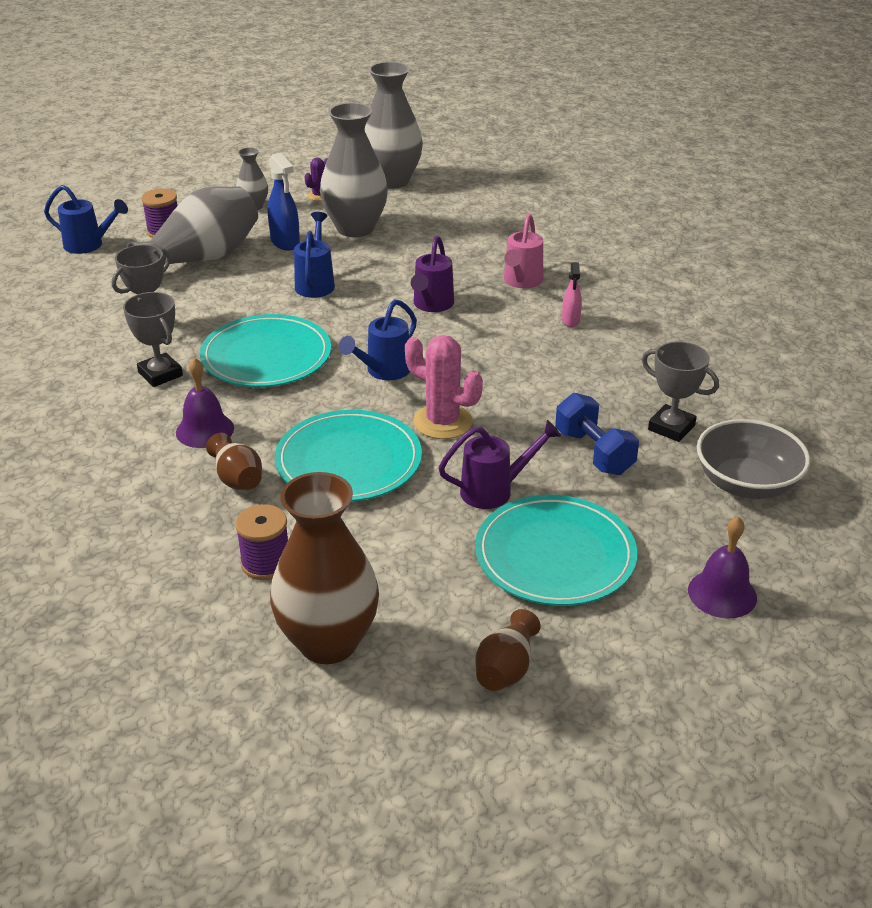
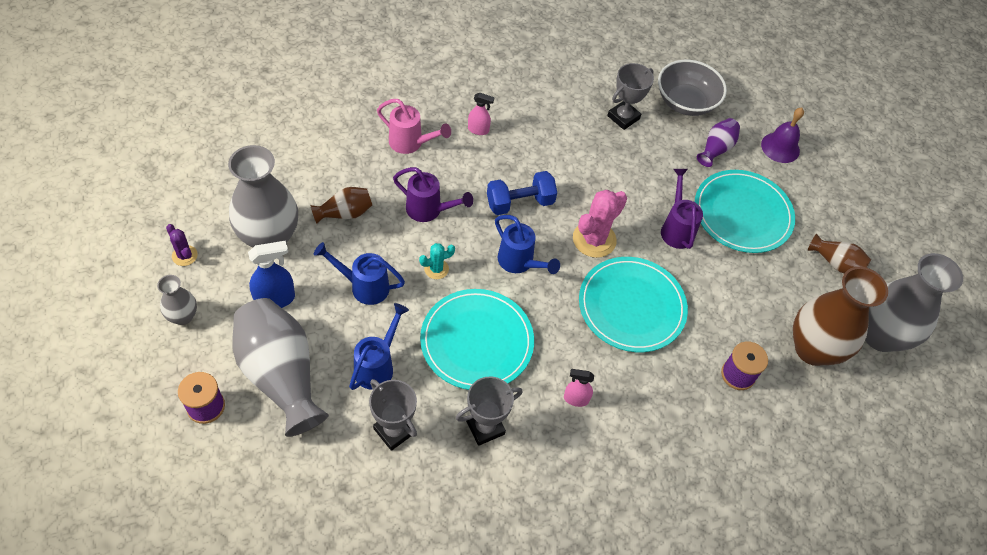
camera: 85 degrees left, 20 degrees up
blue watering can [44,185,128,254] -> blue watering can moved to [349,303,409,390]
purple bell [176,358,234,448] -> pink spray bottle [564,369,594,407]
brown vase [206,433,262,490] -> brown vase moved to [310,187,372,223]
grey vase [365,62,423,189] -> grey vase moved to [865,253,963,352]
blue dumbbell [555,393,639,475] -> blue dumbbell moved to [487,171,557,215]
none -> turquoise cactus [419,243,455,279]
none -> purple vase [697,118,740,167]

